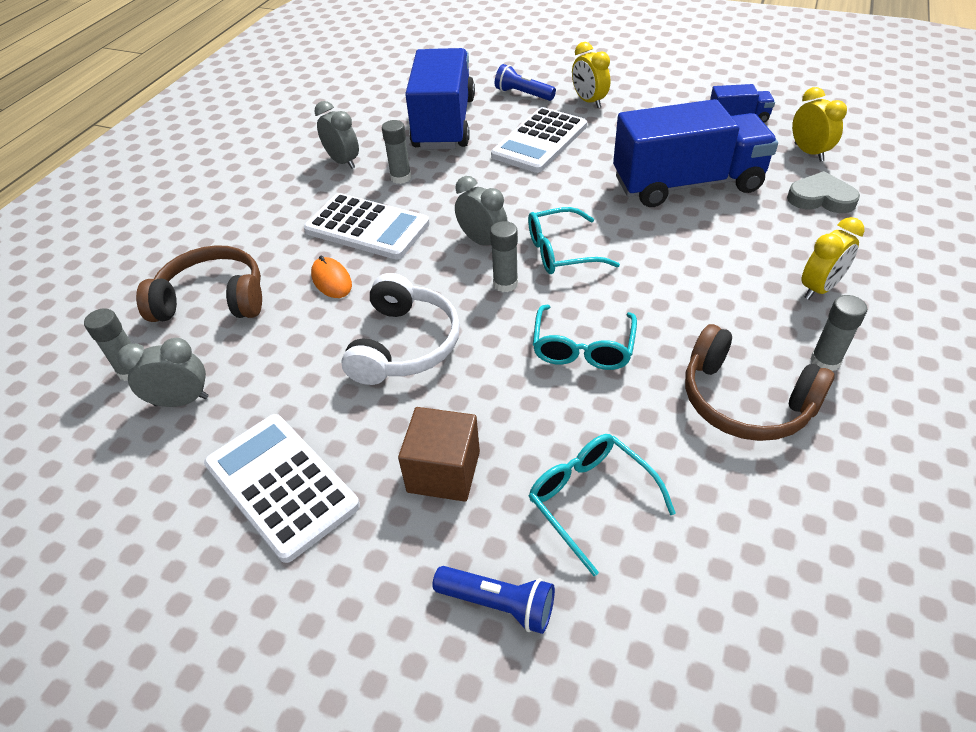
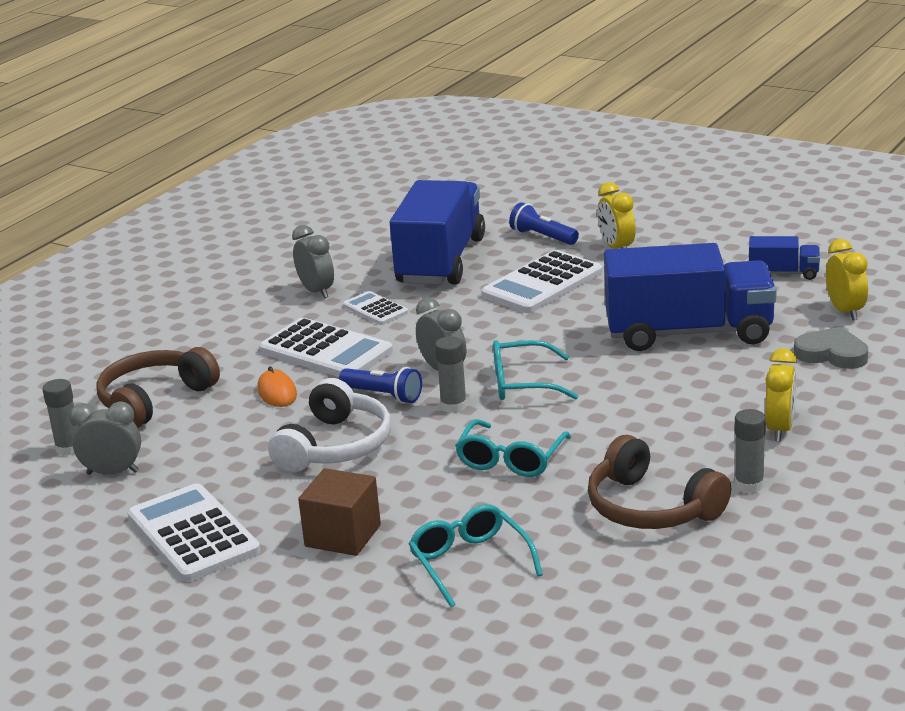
camera: 10 degrees right, 20 degrees down
brown headphones [136,245,262,322] -> brown headphones turned 60 degrees counterclockwise [96,347,220,428]
grey glue stick [382,120,411,184] -> white calculator [343,291,408,325]
blue flashlight [432,566,555,634] -> blue flashlight moved to [339,367,422,404]
yellow clock [801,217,864,300] -> yellow clock turned 45 degrees counterclockwise [765,348,797,441]

